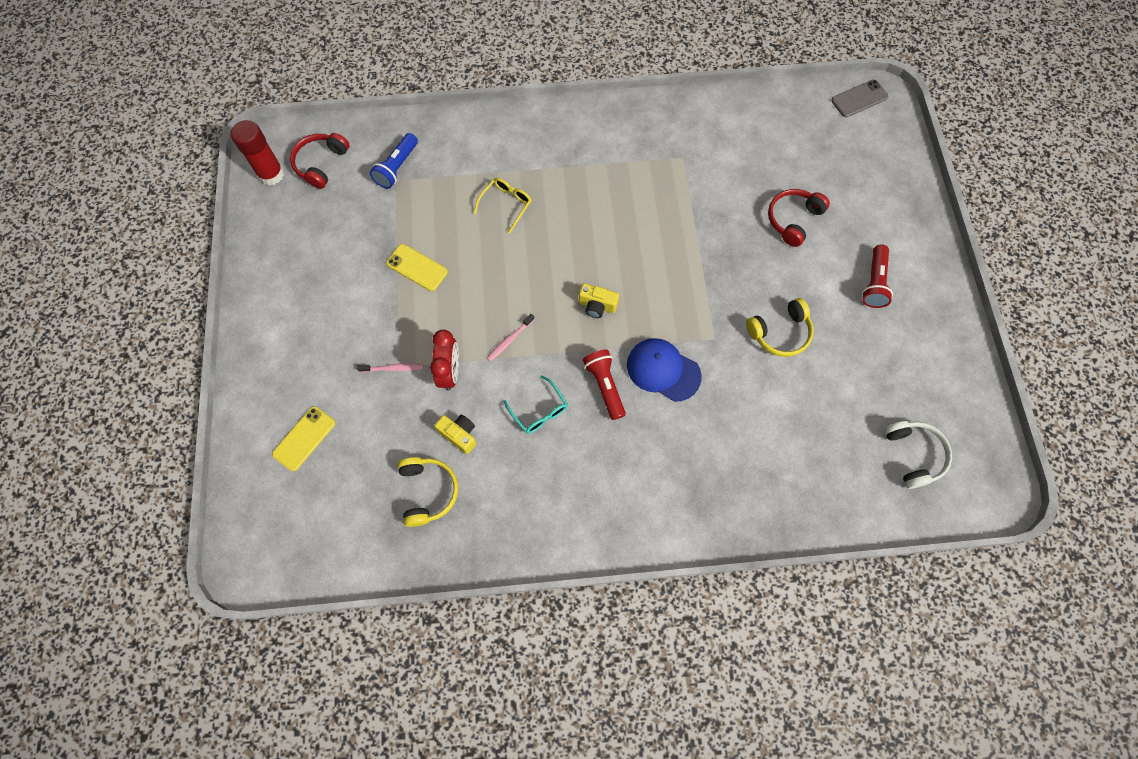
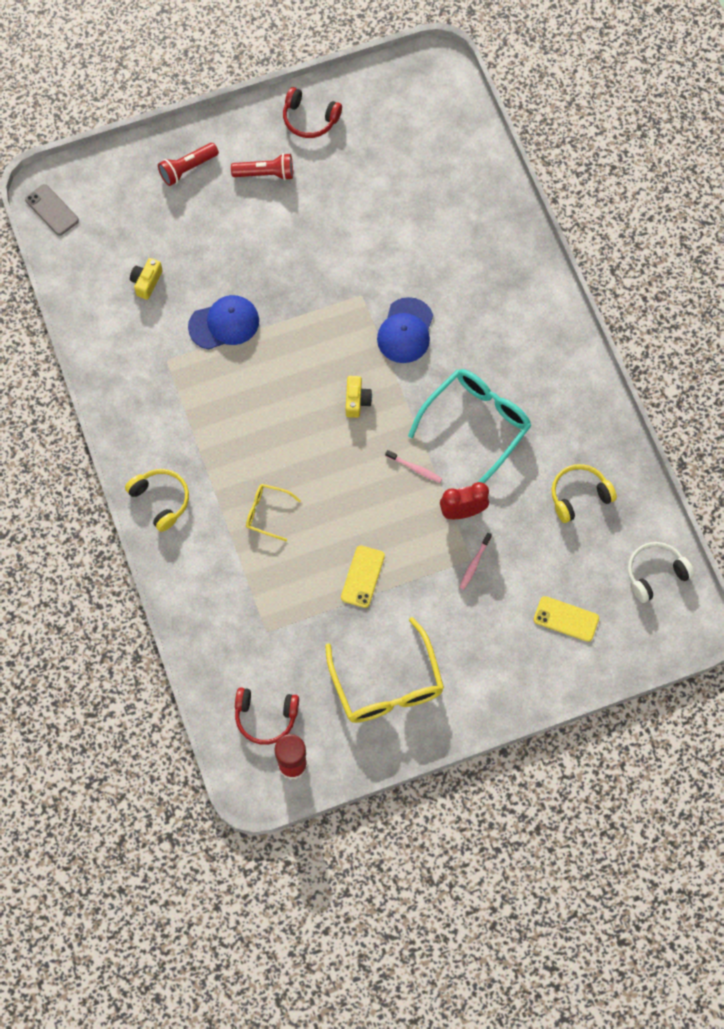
camera: 105 degrees left, 0 degrees up
pink toothbrush [357,363,423,372] -> pink toothbrush turned 135 degrees counterclockwise [460,533,492,590]
blue flashlight [370,133,418,189] -> none
yellow camera [434,415,476,454] -> yellow camera moved to [130,258,163,300]
turquoise glasses [503,375,568,434] -> turquoise glasses [408,369,531,483], size x1.98
red flashlight [583,350,626,420] -> red flashlight moved to [158,143,219,186]
yellow headphones [746,298,814,357] -> yellow headphones moved to [125,469,189,532]
red headphones [768,189,830,247] -> red headphones moved to [283,87,342,138]
white headphones [884,421,952,489] -> white headphones moved to [628,542,694,603]
none -> blue cap [188,295,259,350]
none -> yellow glasses [325,617,444,723]

